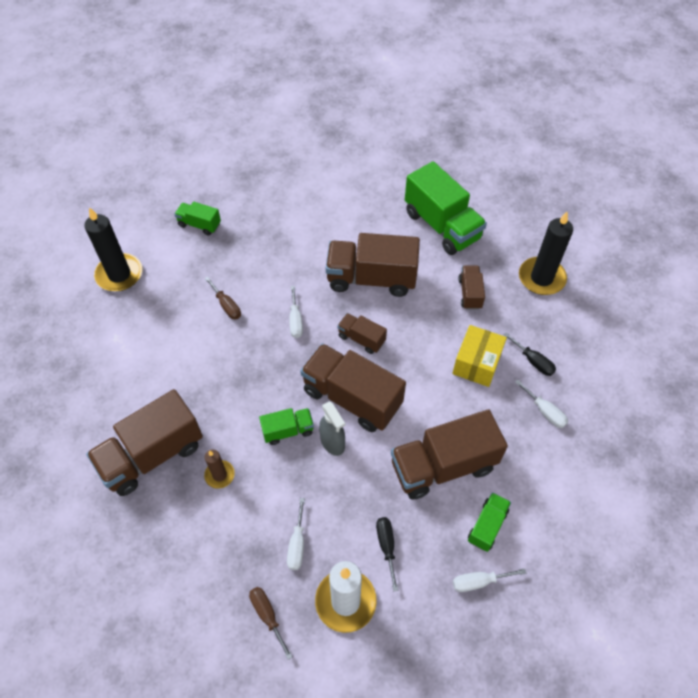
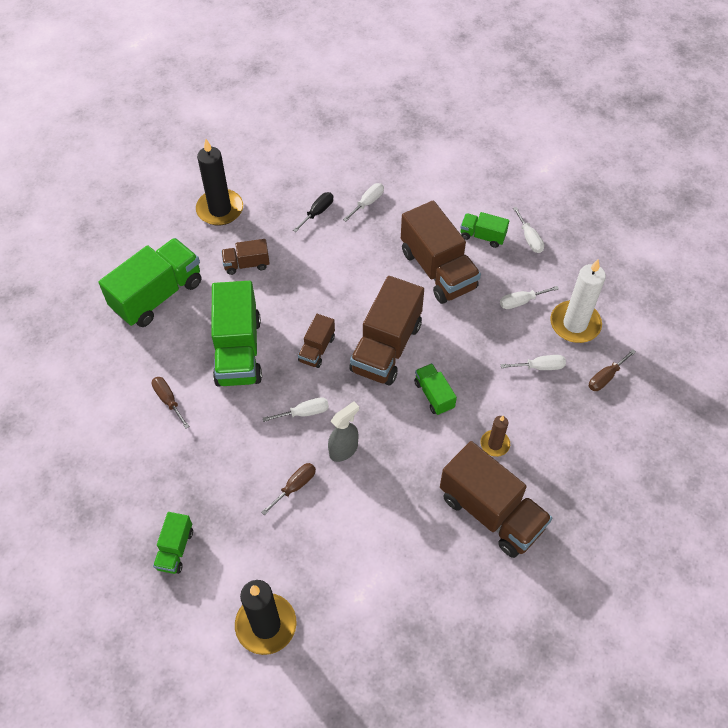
camera: 100 degrees left, 0 degrees up
grey spray bottle [319,401,345,456] -> grey spray bottle moved to [328,402,359,462]
brown truck [326,233,420,297] -> green truck [211,281,262,386]
black screwdriver [376,517,398,592] -> white screwdriver [500,286,559,309]
yellow box [452,325,507,387] -> none
none -> brown screwdriver [152,377,190,429]

